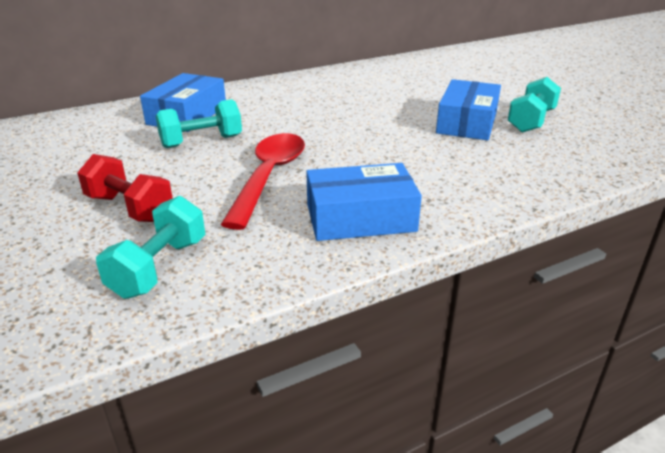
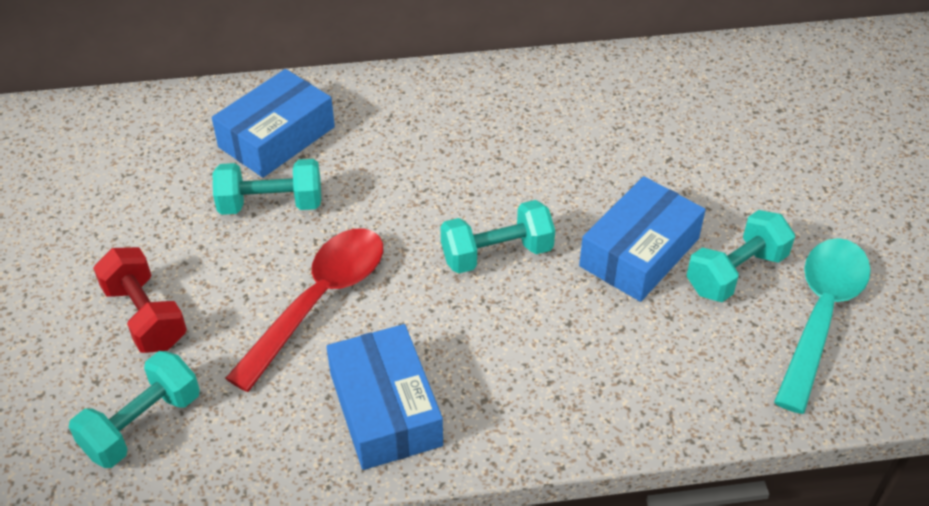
camera: 20 degrees right, 15 degrees up
blue box [306,163,422,241] -> blue box turned 60 degrees clockwise [326,324,443,470]
none -> turquoise dumbbell [441,200,555,274]
none -> turquoise spoon [774,238,871,414]

